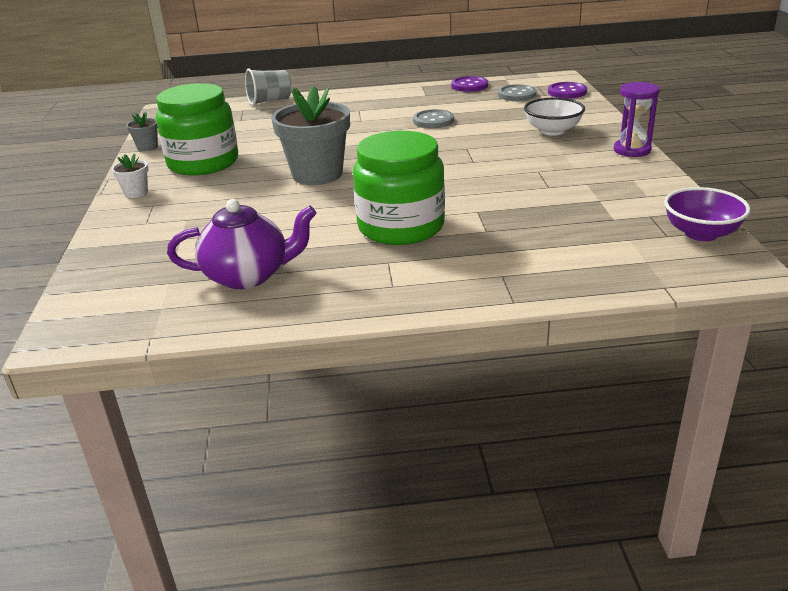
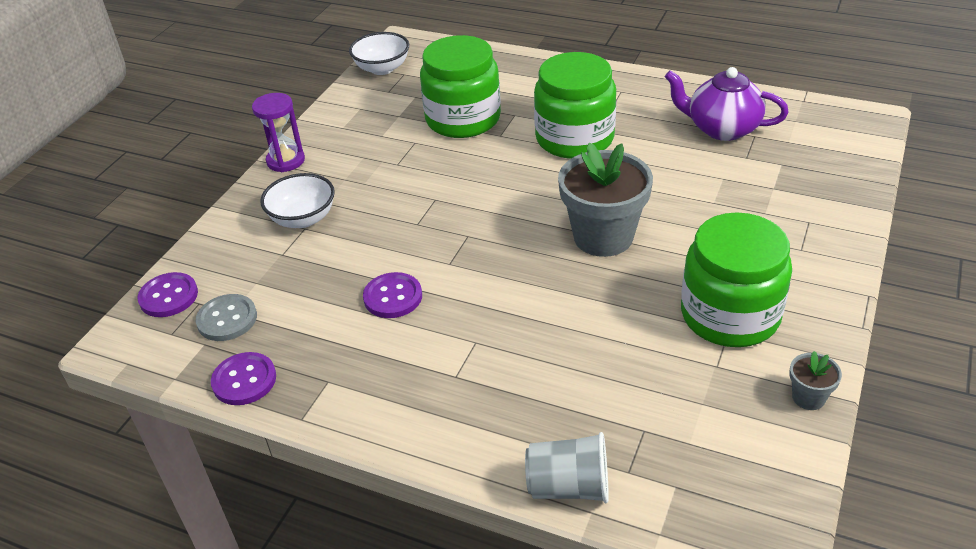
camera: 150 degrees left, 10 degrees up
white flower pot [112,153,148,198] -> none
grey button [413,109,454,128] -> purple button [363,272,422,318]
purple bowl [664,187,751,241] -> white bowl [349,32,409,75]
none -> green jar [420,35,501,138]

